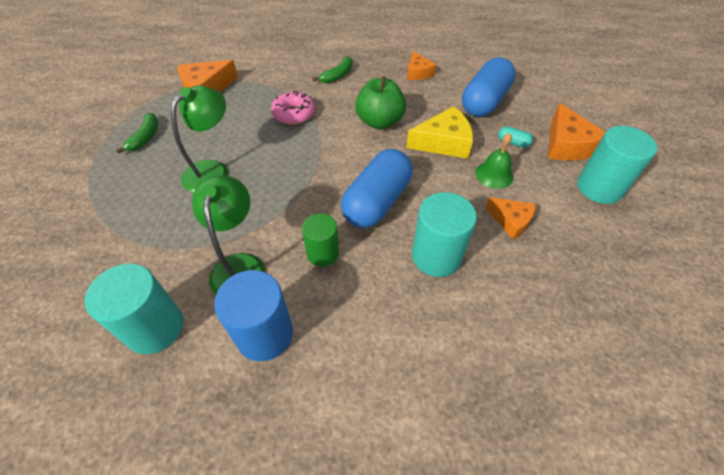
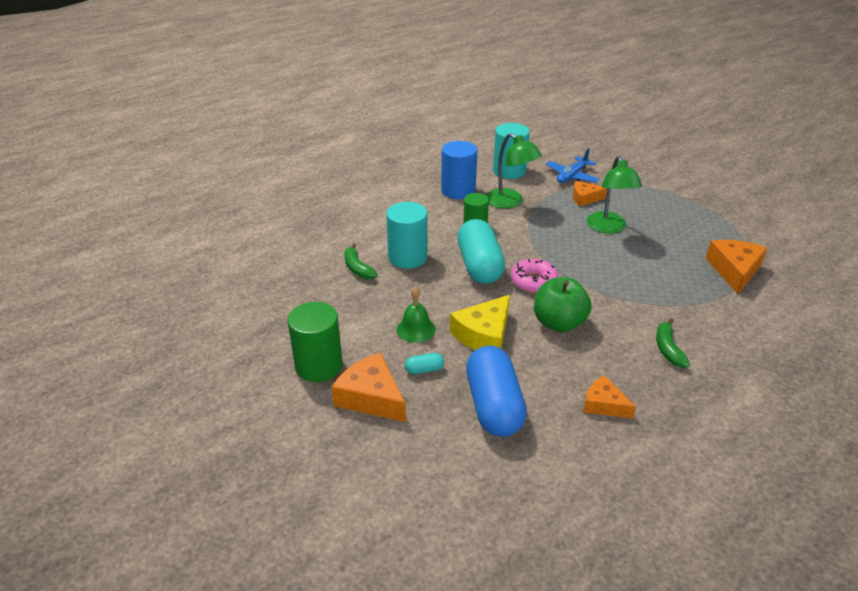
camera: 140 degrees right, 15 degrees down
green banana [116,113,158,154] -> green banana moved to [345,244,378,279]
pink donut [271,91,315,125] -> pink donut moved to [511,259,559,293]
blue capsule [341,149,412,228] -> turquoise capsule [458,219,505,284]
orange cheese [485,197,536,239] -> orange cheese moved to [573,181,607,206]
turquoise cylinder [577,126,657,204] -> green cylinder [288,302,343,382]
none -> blue plane [546,148,600,183]

